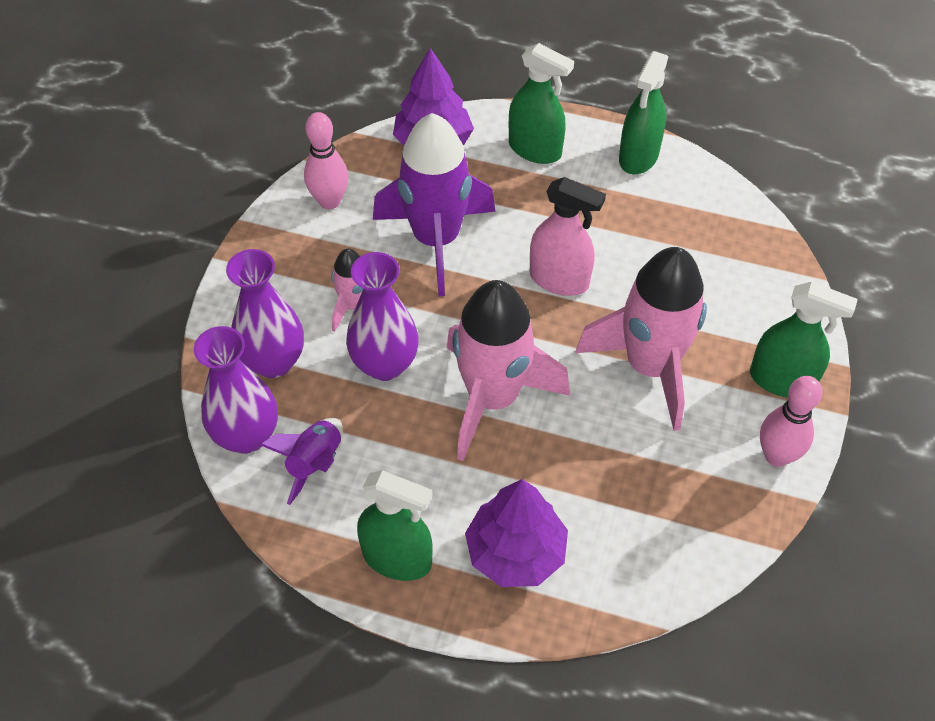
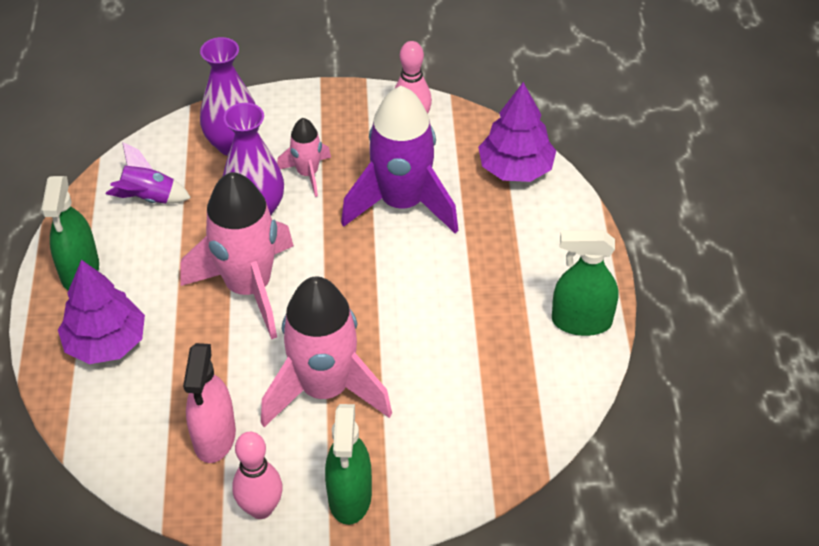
camera: 70 degrees right, 5 degrees down
purple vase [194,326,278,454] -> none
green spray bottle [509,43,574,164] -> none
pink spray bottle [530,177,606,296] -> pink spray bottle moved to [183,343,236,463]

